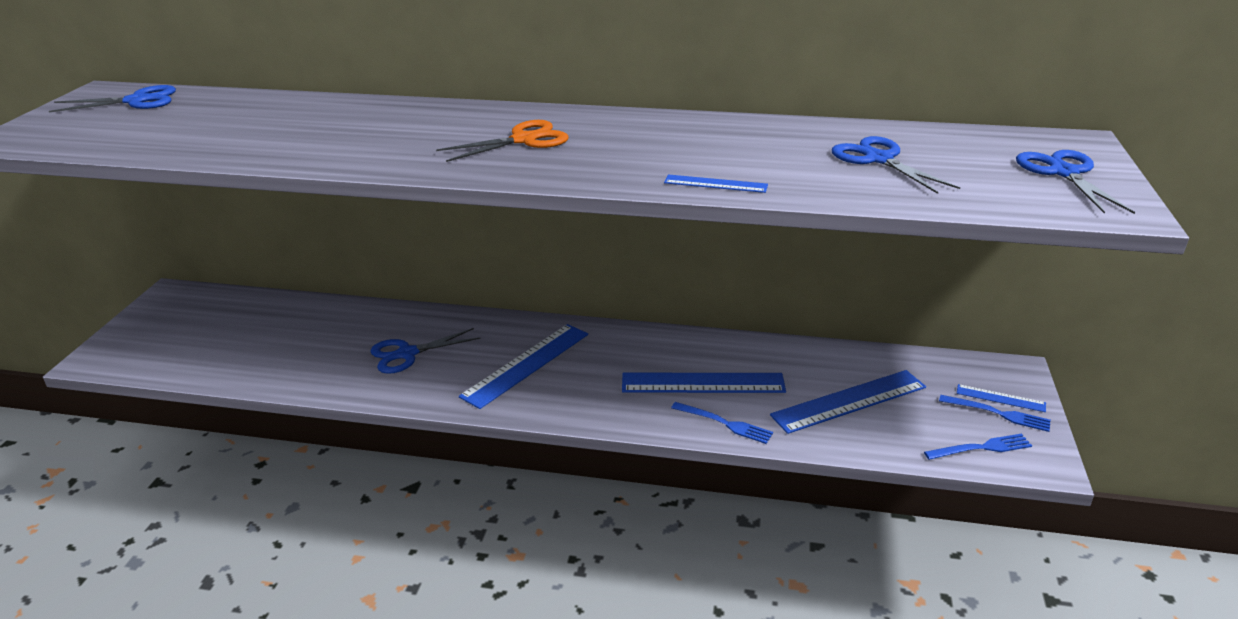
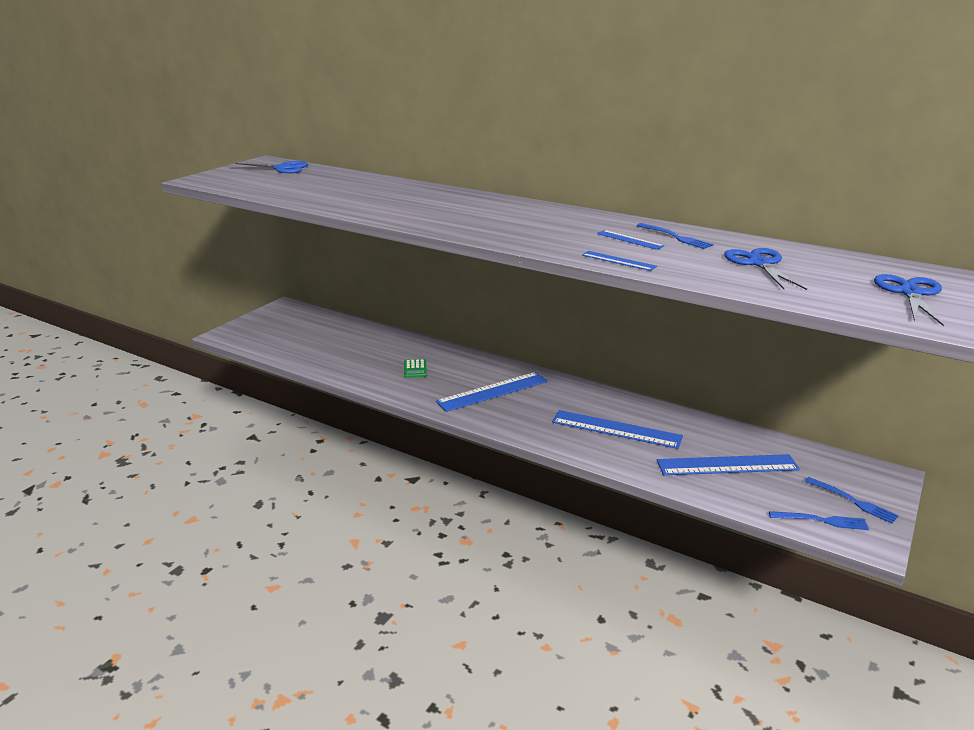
camera: 20 degrees right, 5 degrees down
blue scissors [370,328,480,374] -> green calculator [404,359,427,378]
orange scissors [436,120,568,162] -> none
blue fork [671,402,773,444] -> blue fork moved to [637,223,713,249]
blue ruler [957,384,1046,412] -> blue ruler moved to [597,230,664,250]

